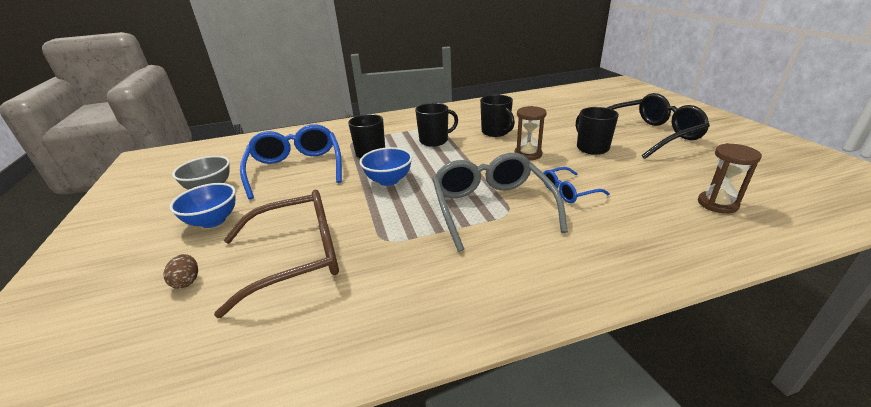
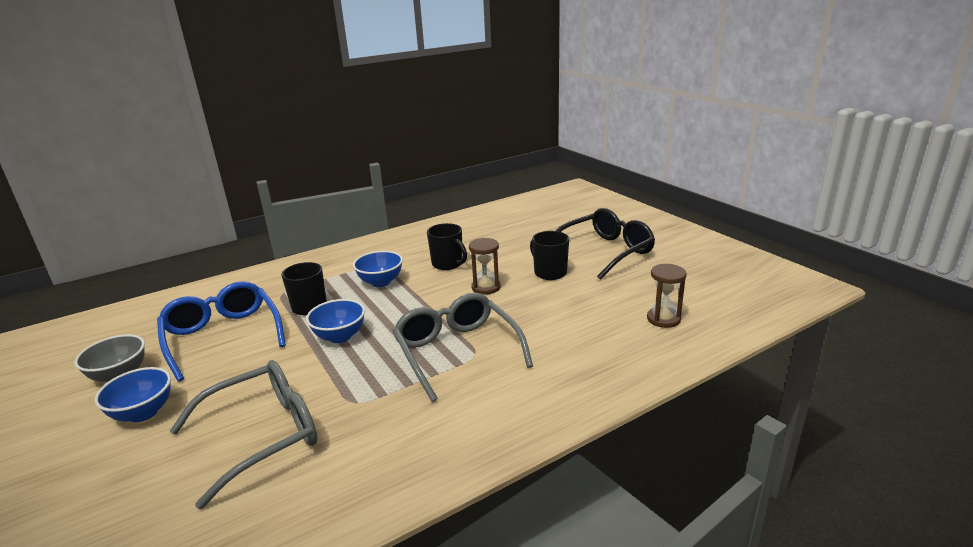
camera: 15 degrees left, 5 degrees down
brown egg [163,254,198,289] -> none
brown glasses [214,190,339,318] -> grey glasses [170,360,317,509]
black mug [415,103,458,147] -> blue bowl [353,251,403,287]
blue glasses [543,167,610,203] -> none

